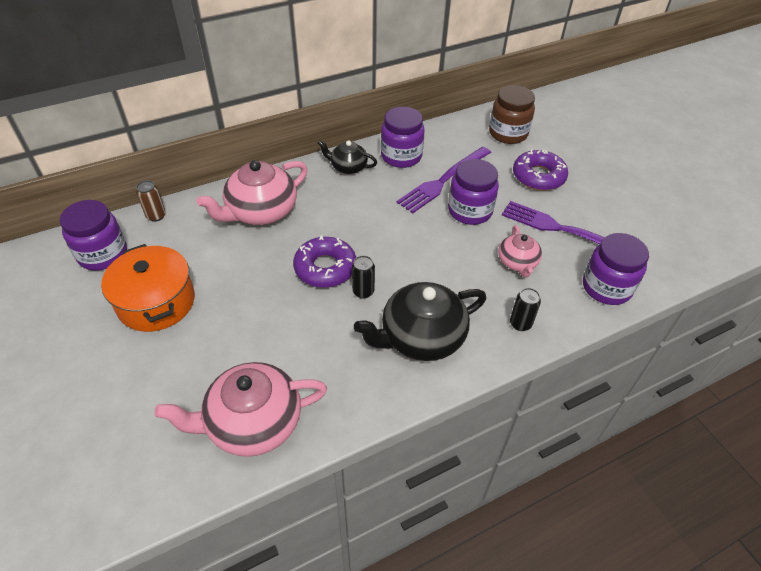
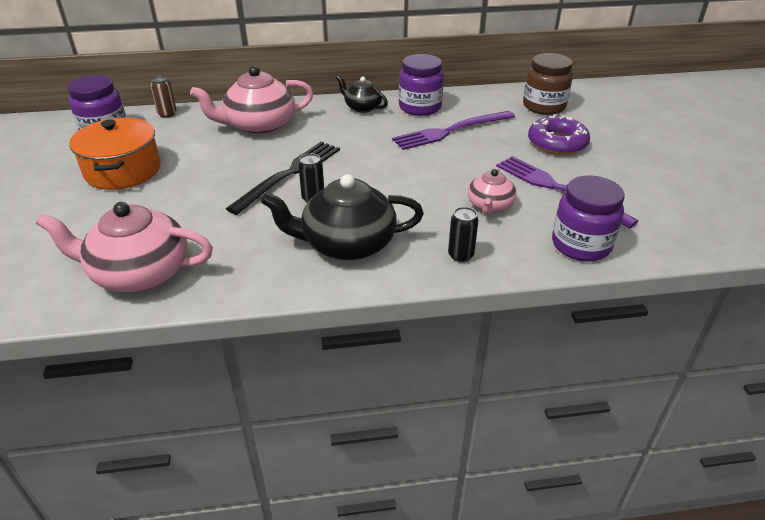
camera: 20 degrees right, 10 degrees down
purple donut [293,236,356,288] -> black fork [226,142,340,215]
purple jar [448,159,499,225] -> none

